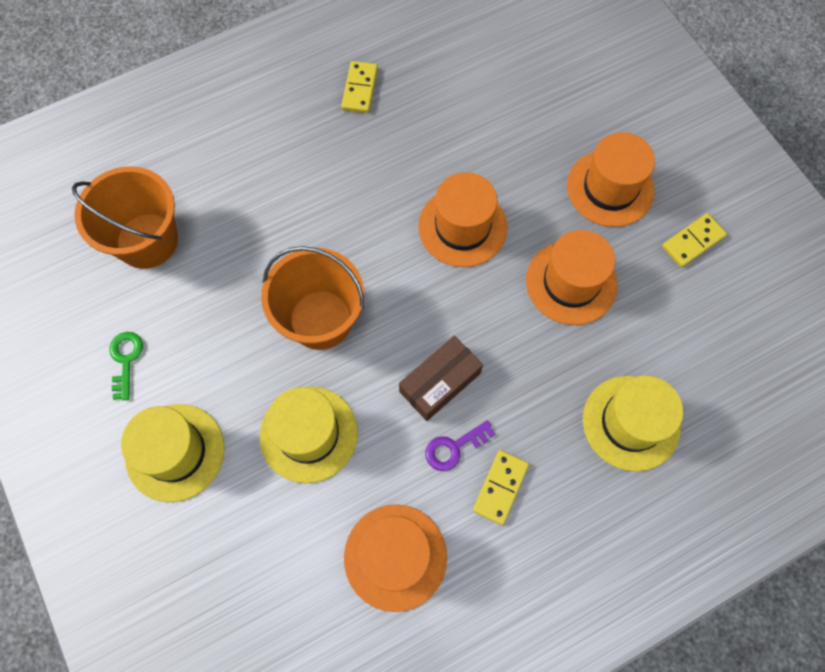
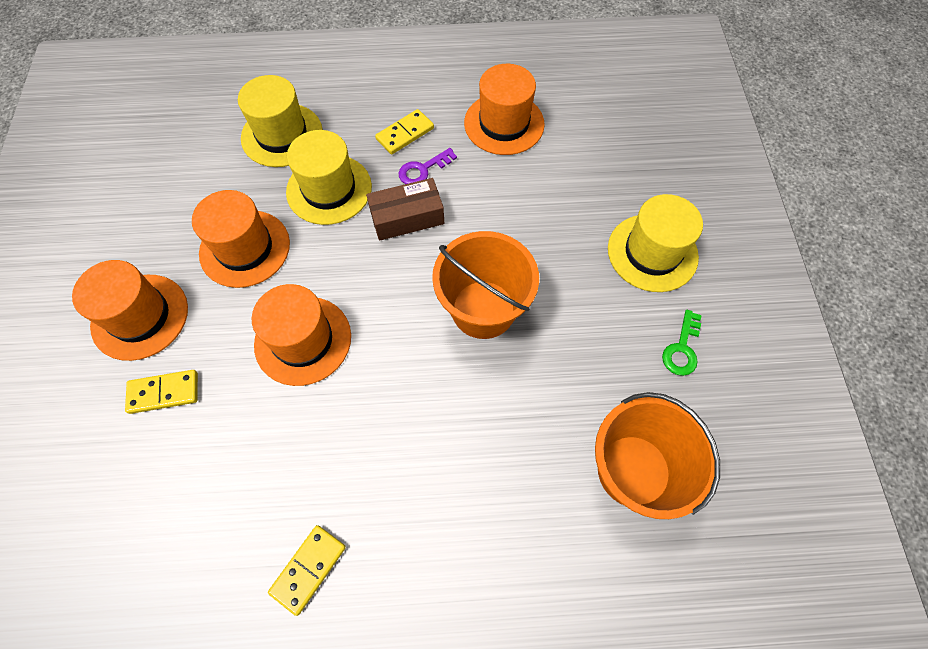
camera: 155 degrees left, 5 degrees down
yellow hat [260,387,358,483] -> yellow hat moved to [286,130,372,225]
purple key [425,420,495,471] -> purple key turned 150 degrees clockwise [398,148,457,184]
yellow domino [662,213,727,267] -> yellow domino moved to [125,370,198,414]

